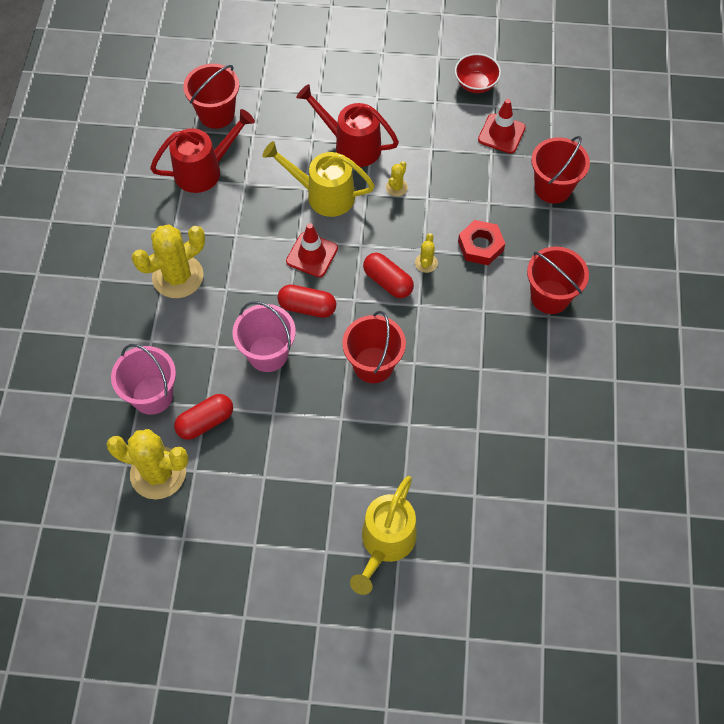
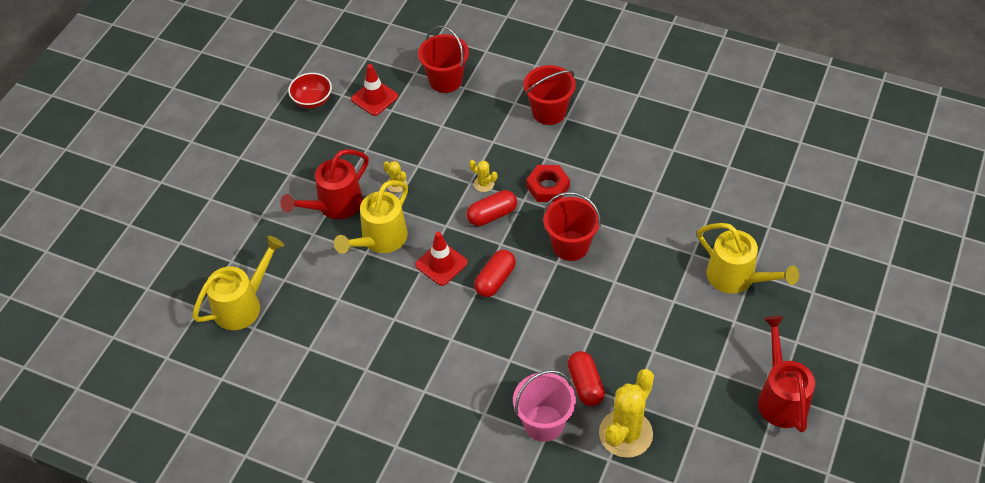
camera: 70 degrees left, 10 degrees down
yellow cactus [132,224,205,298] -> none
red watering can [150,109,255,193] -> red watering can moved to [758,316,815,433]
red bucket [183,64,239,129] -> yellow watering can [192,236,284,330]
pink bucket [232,301,296,372] -> none
red nut [458,220,505,265] -> red nut moved to [527,165,570,202]

